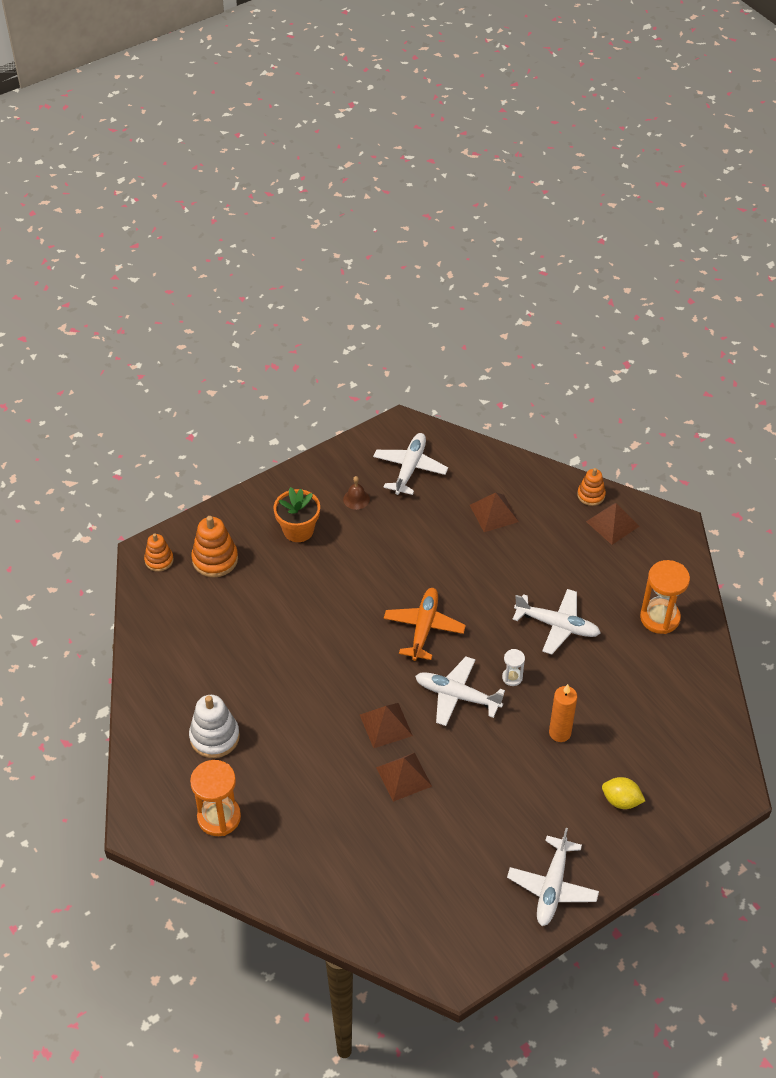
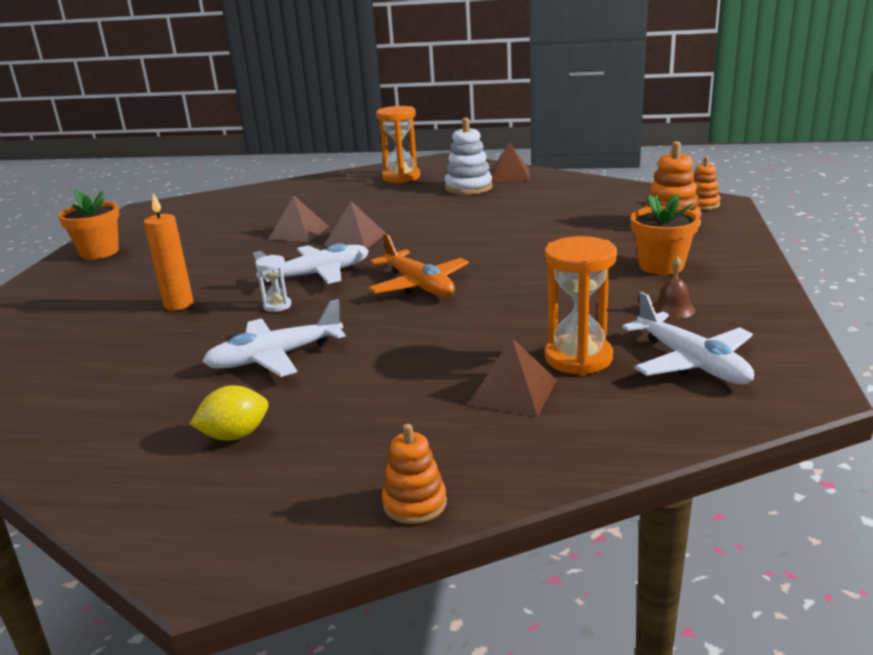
camera: 135 degrees right, 25 degrees down
white plane [507,828,599,926] -> orange flower pot [58,189,119,259]
brown pyramid [586,503,640,545] -> brown pyramid moved to [491,142,530,182]
yellow lemon [602,777,645,809] -> yellow lemon moved to [190,385,269,441]
orange hourglass [640,560,690,634] -> orange hourglass moved to [545,236,617,375]

